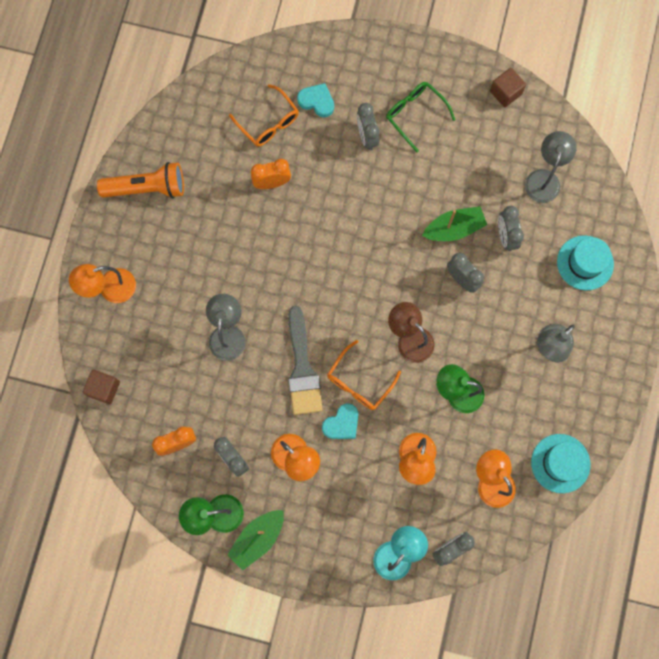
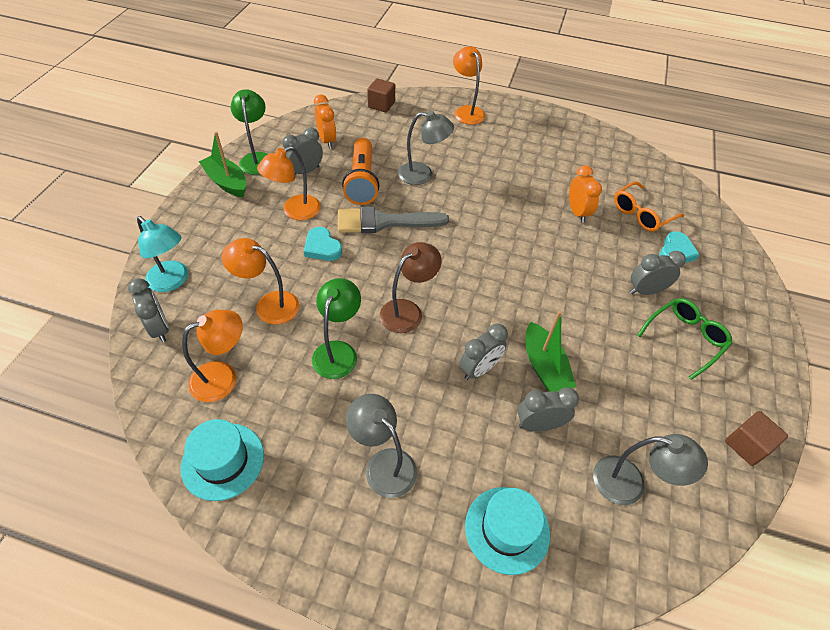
camera: 90 degrees right, 25 degrees down
orange flashlight [97,162,184,198] -> orange flashlight moved to [342,138,379,205]
orange glasses [327,340,401,410] -> none

